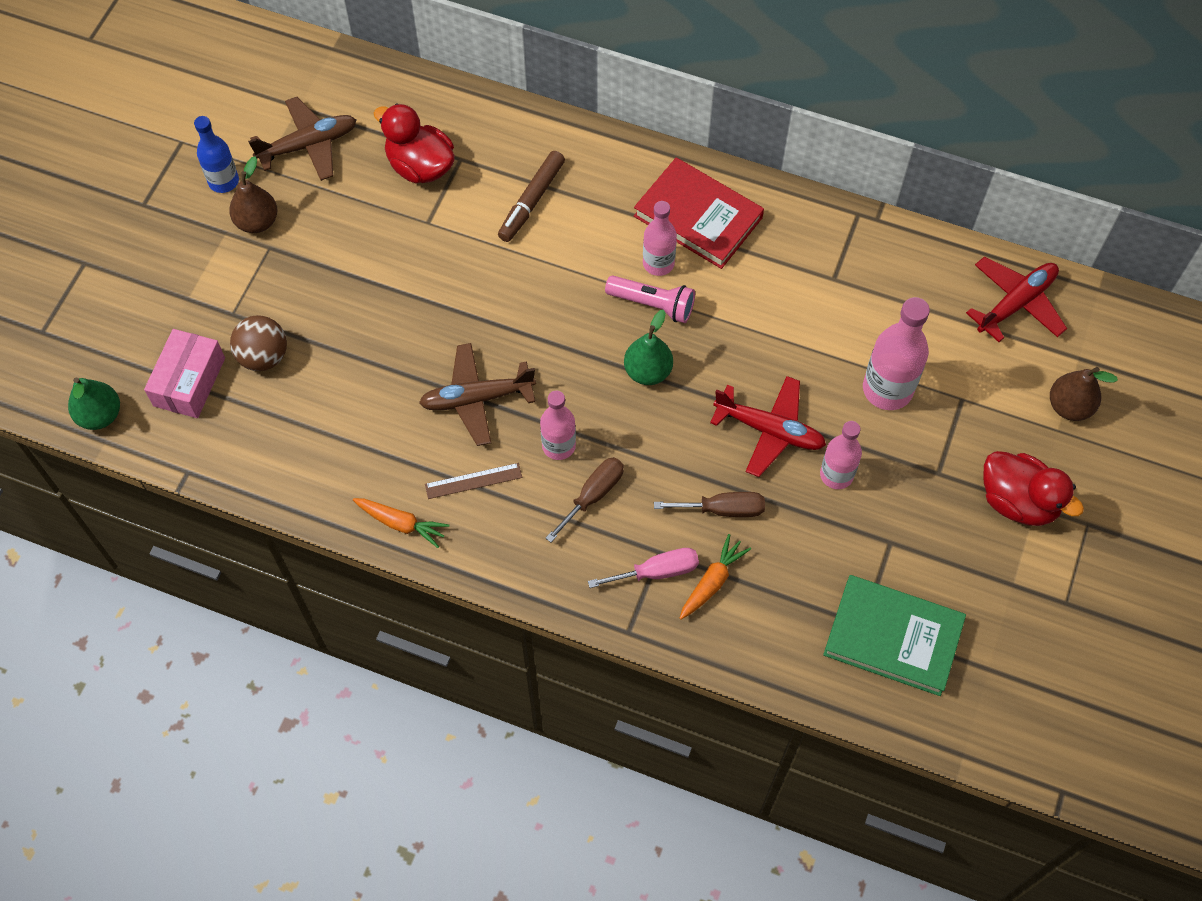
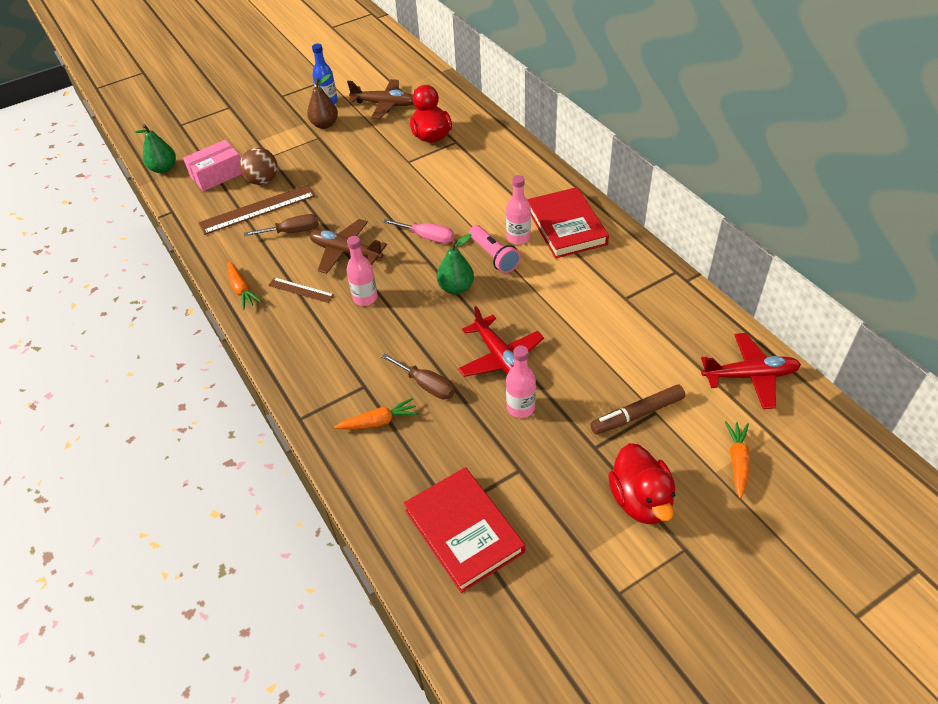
camera: 40 degrees right, 15 degrees down
brown marker [498,151,565,242] -> brown marker moved to [590,384,685,434]
brown screwdriver [546,457,624,542] -> brown screwdriver moved to [244,214,319,236]
pink screwdriver [588,548,699,588] -> pink screwdriver moved to [383,219,454,243]
green book [823,575,966,696] -> red book [404,467,525,593]
pink bottle [863,297,930,410] -> none
brown pear [1050,367,1118,421] -> orange carrot [725,421,750,498]
none -> brown ruler [199,185,315,235]

